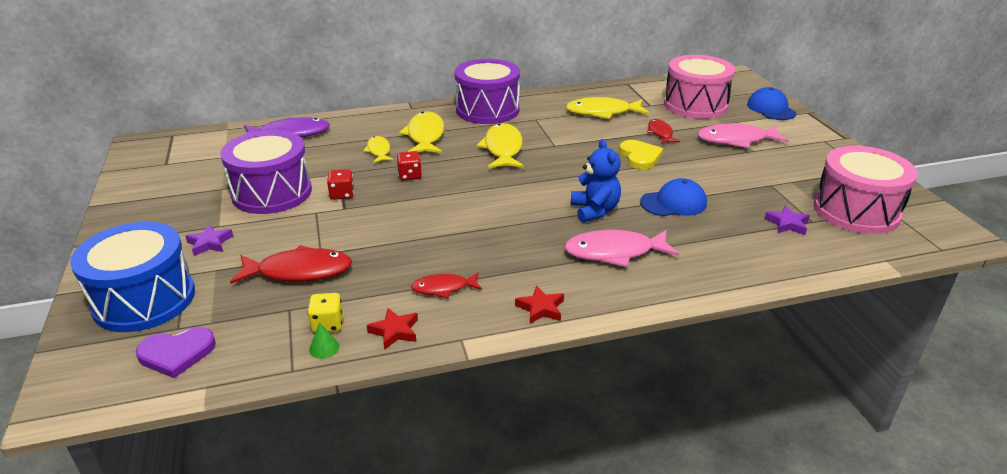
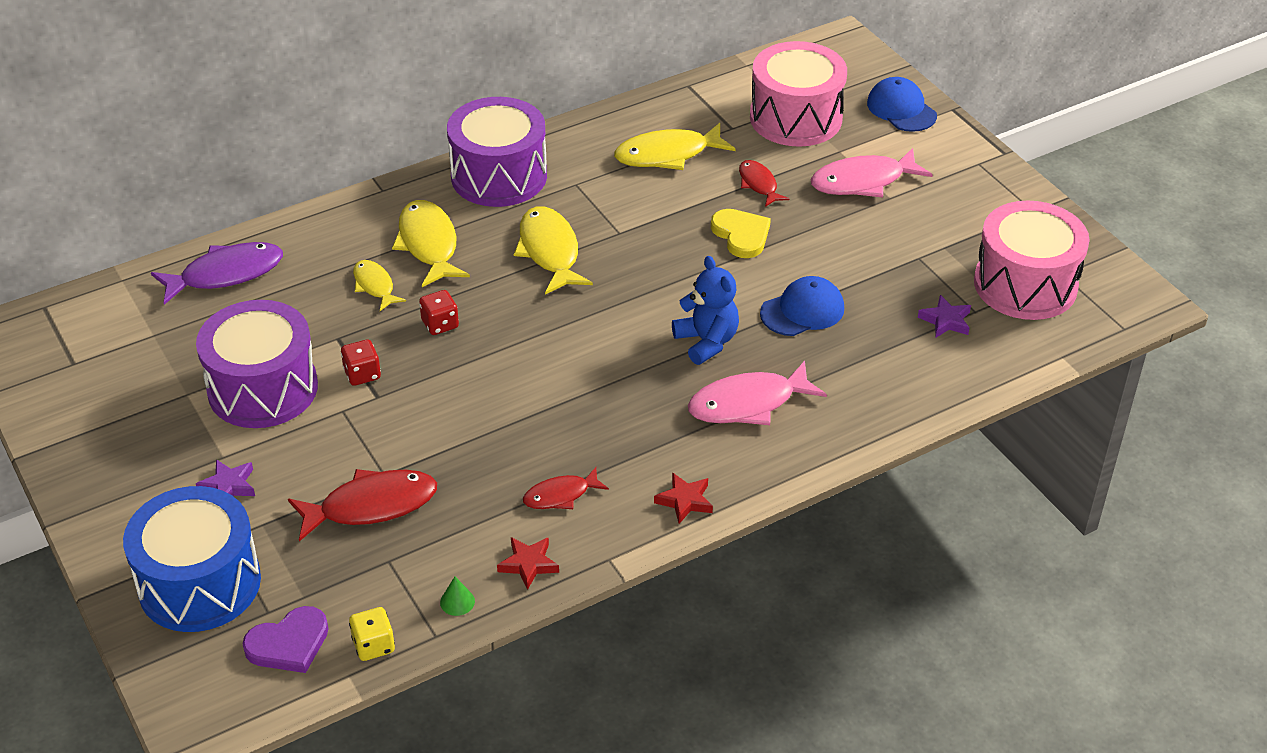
camera: 15 degrees left, 10 degrees up
yellow dice [308,293,343,333] -> yellow dice moved to [349,607,395,661]

